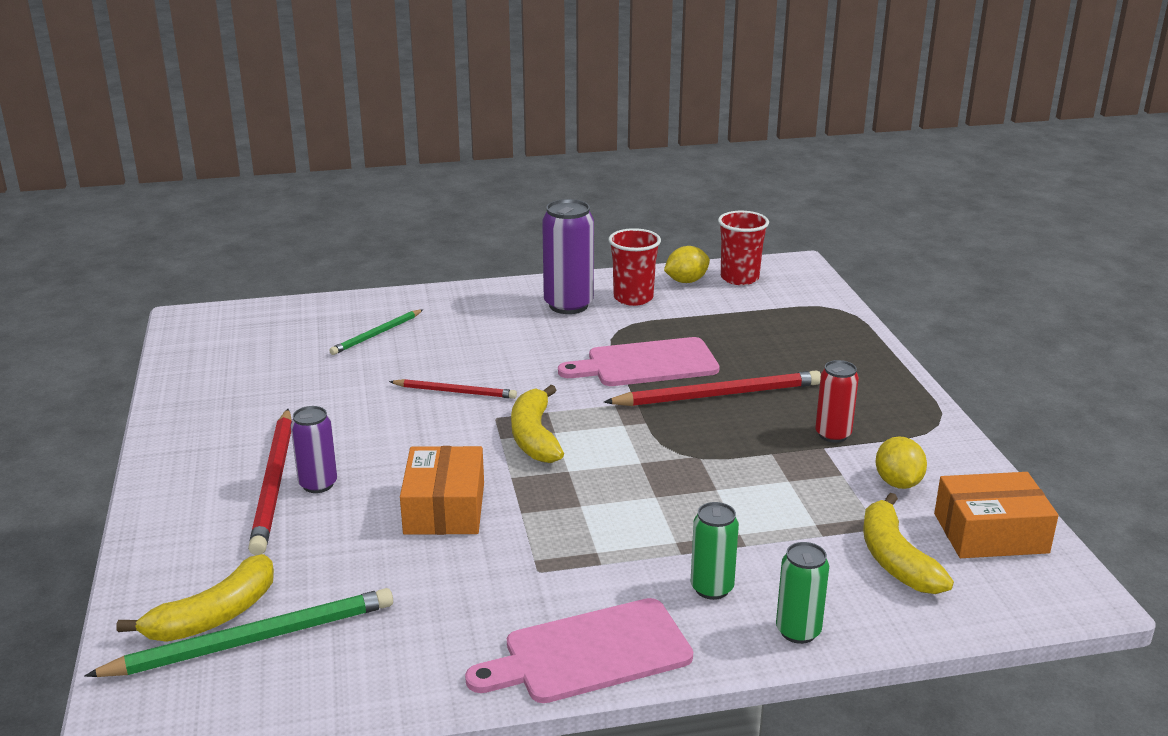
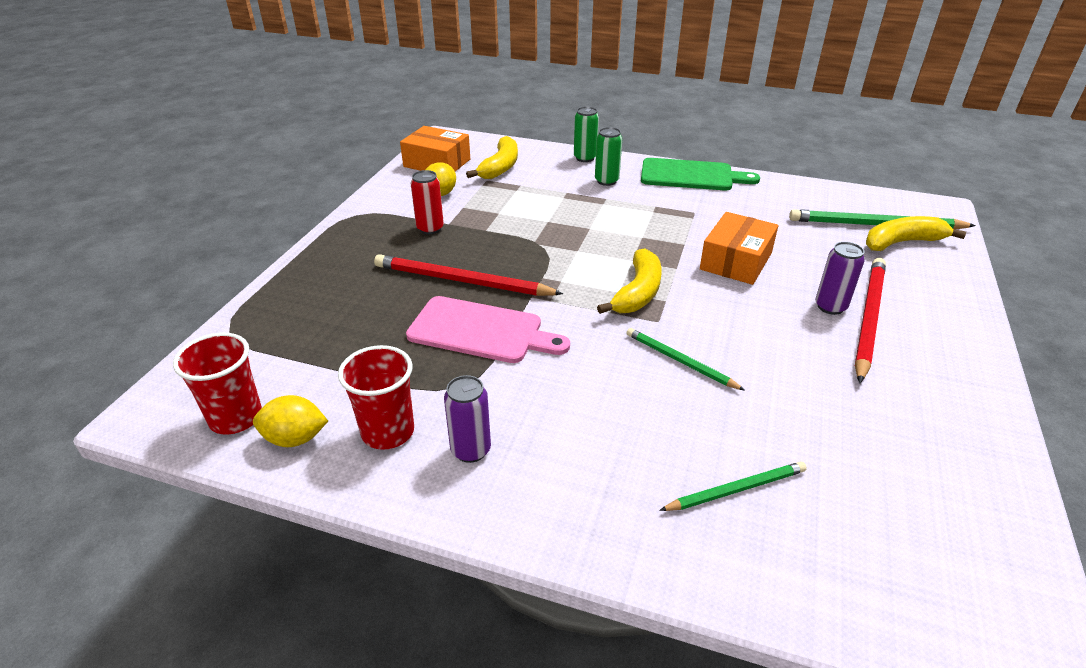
camera: 150 degrees left, 10 degrees up
red pencil [389,379,517,399] -> green pencil [627,328,745,391]
pink cutting board [465,598,693,703] -> green cutting board [641,158,760,191]
purple can [542,199,594,314] -> purple can [444,375,491,463], size x0.61

